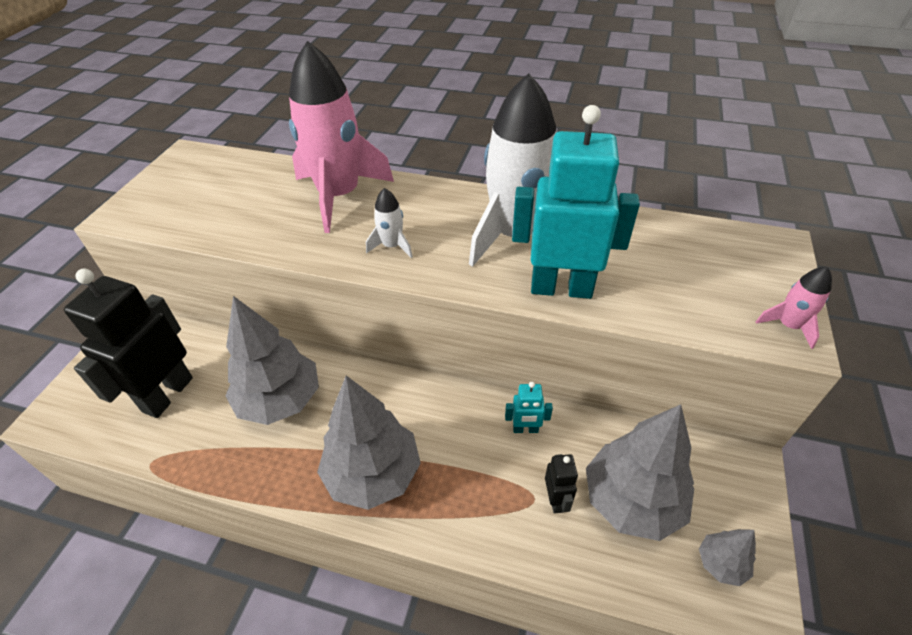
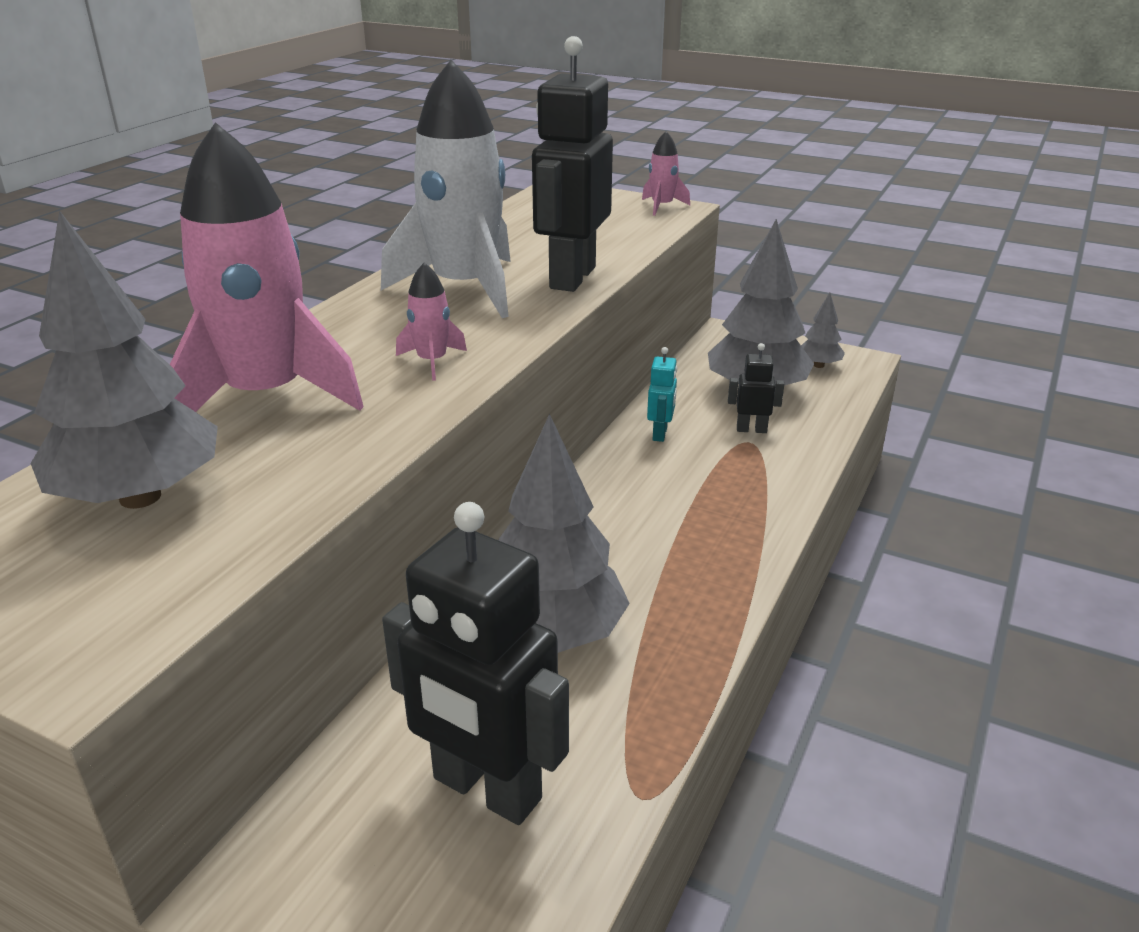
camera: 80 degrees left, 15 degrees down
grey tree [317,376,421,510] -> grey tree moved to [30,210,218,509]
white rocket [366,188,413,258] -> pink rocket [396,262,467,381]
turquoise robot [512,105,640,299] -> black robot [532,36,613,292]

